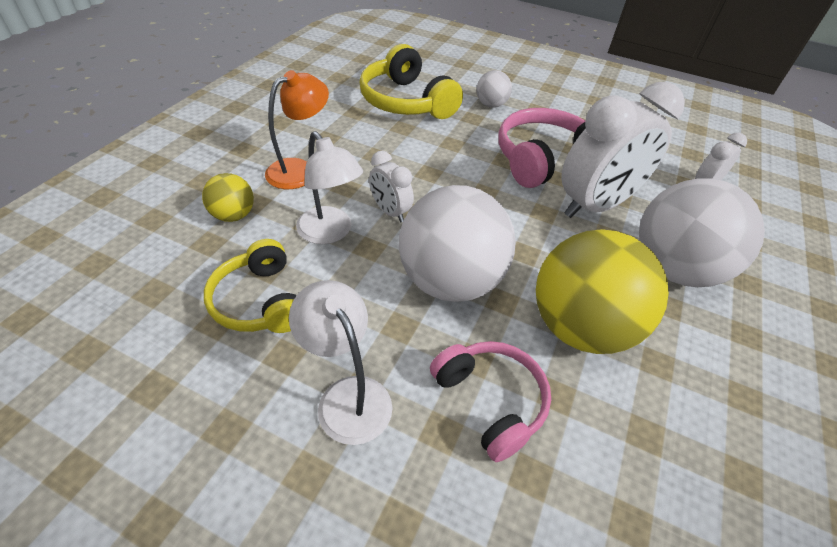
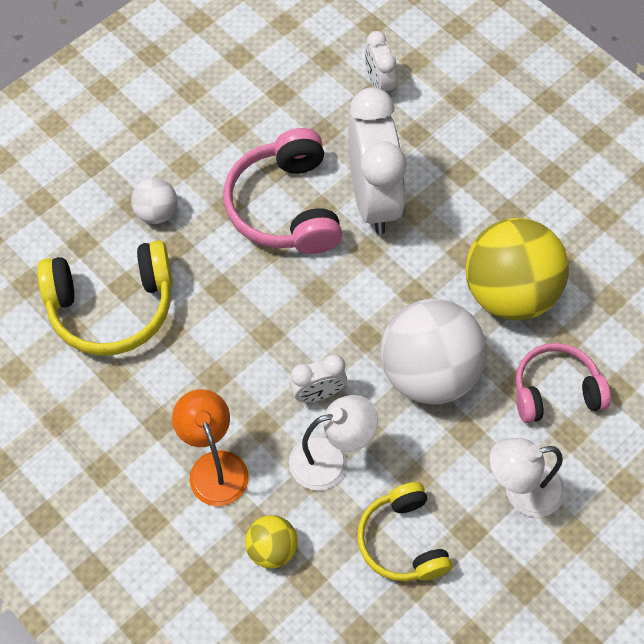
camera: 65 degrees left, 15 degrees up
yellow headphones [204,239,297,333] -> yellow headphones turned 75 degrees clockwise [357,482,452,581]
white ball [639,178,765,287] -> none

